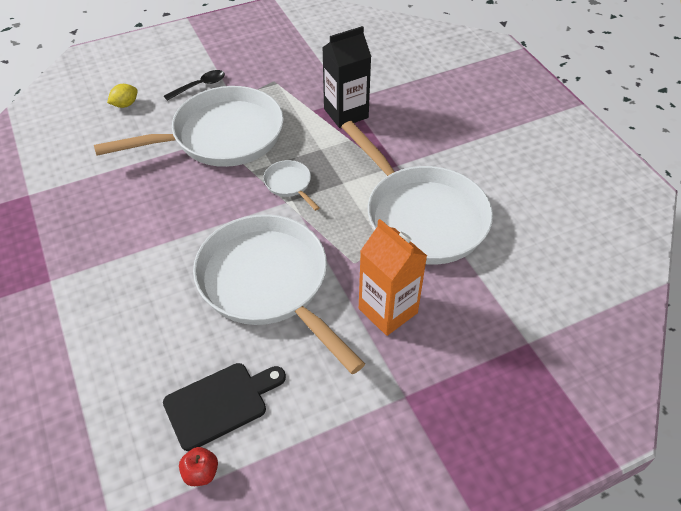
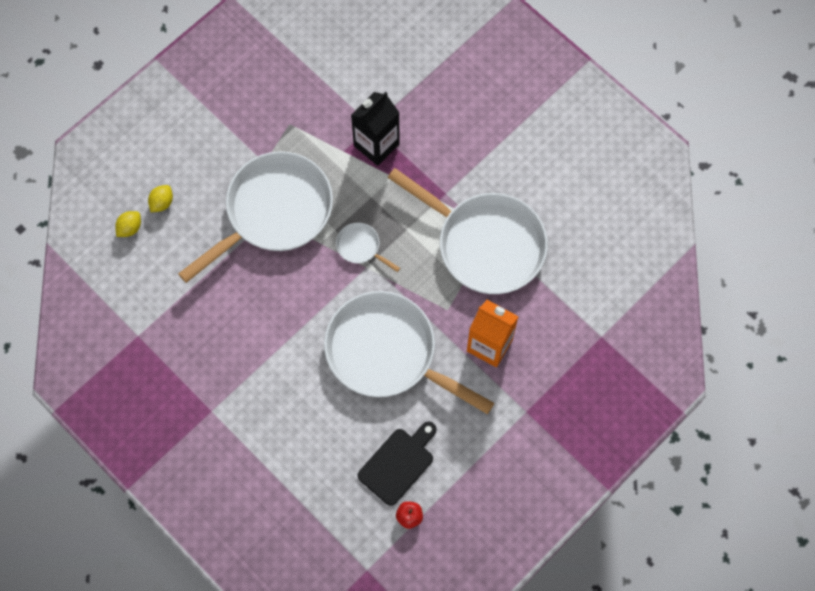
camera: 20 degrees left, 20 degrees up
black spoon [164,70,225,101] -> none
none -> yellow lemon [115,211,141,237]

